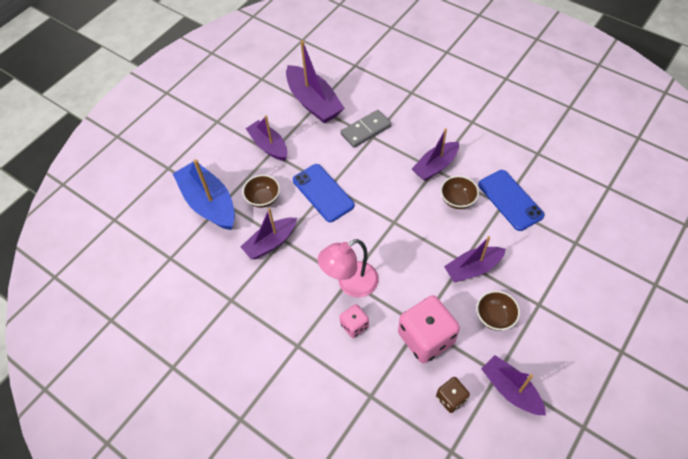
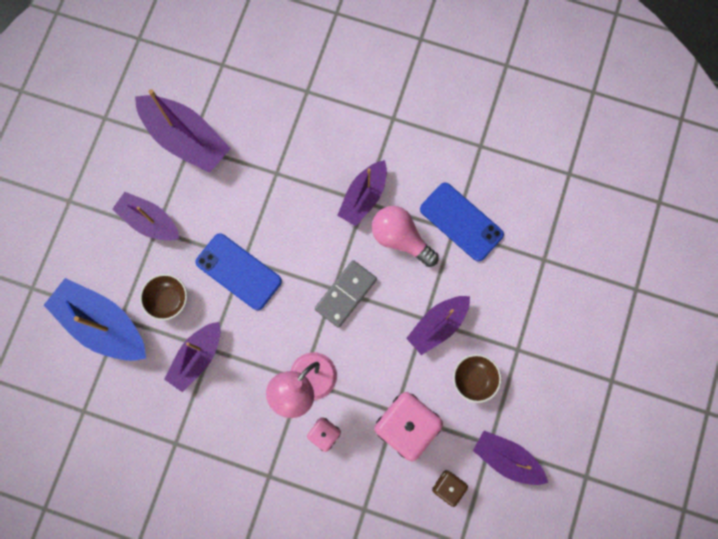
camera: 20 degrees left, 20 degrees up
grey domino [340,110,391,148] -> grey domino moved to [315,260,377,328]
brown bowl [440,176,479,209] -> pink light bulb [372,206,439,267]

